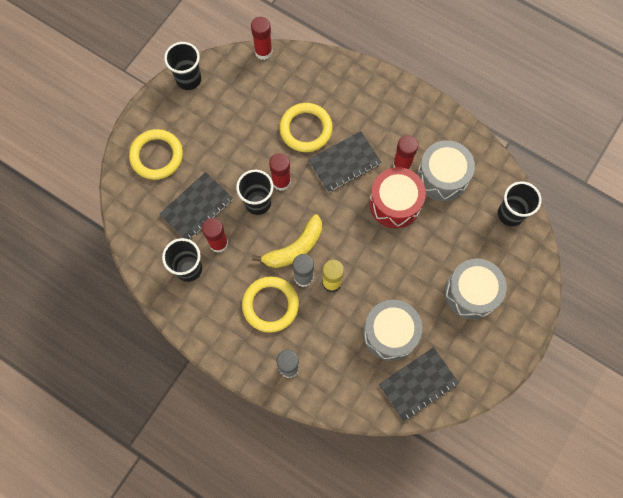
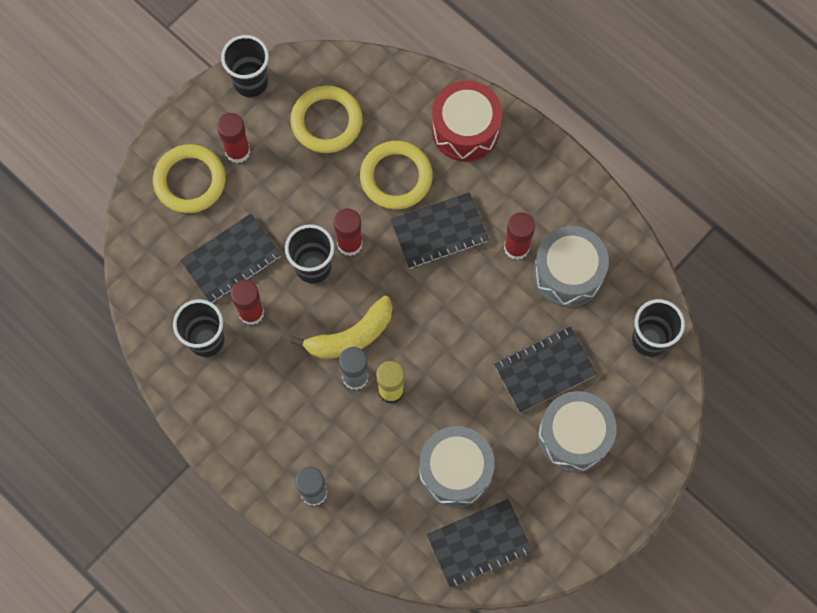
camera: 10 degrees right, 0 degrees up
yellow ring [242,277,299,333] -> yellow ring moved to [290,85,363,153]
red glue stick [251,17,272,60] -> red glue stick moved to [217,113,250,163]
red drum [369,167,426,228] -> red drum moved to [432,81,502,162]
none -> black notebook [494,327,597,413]

